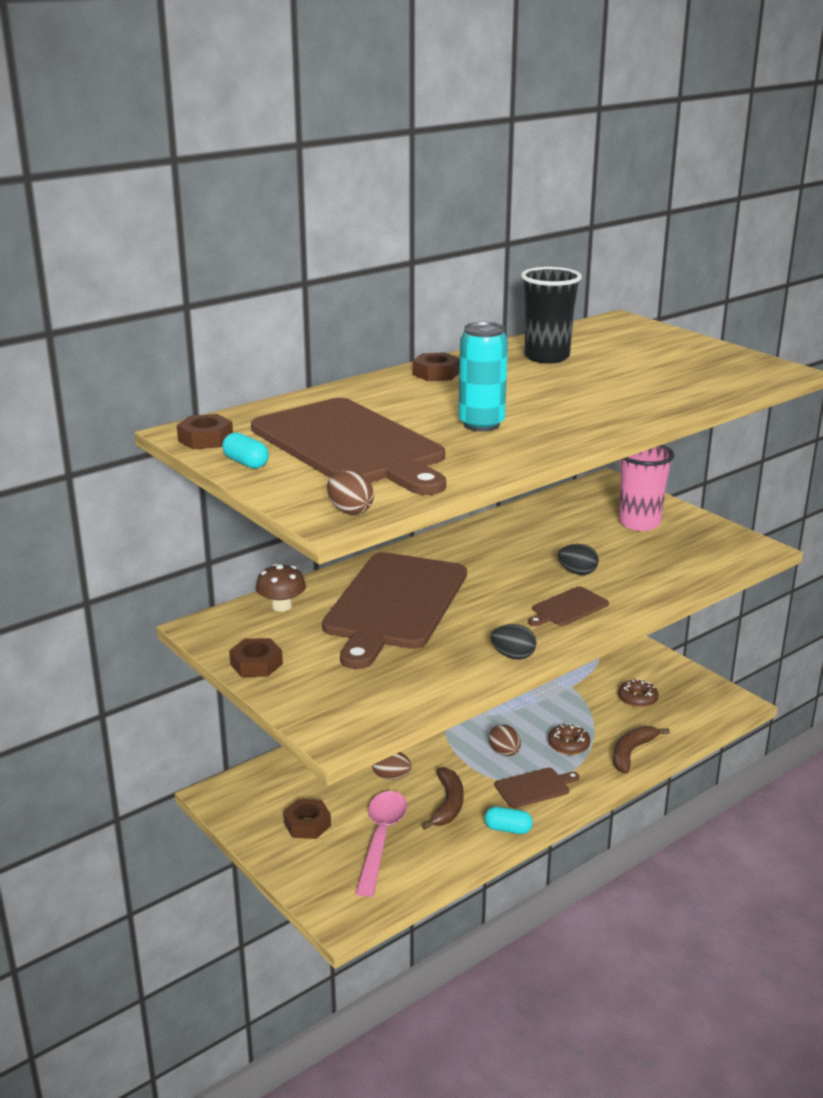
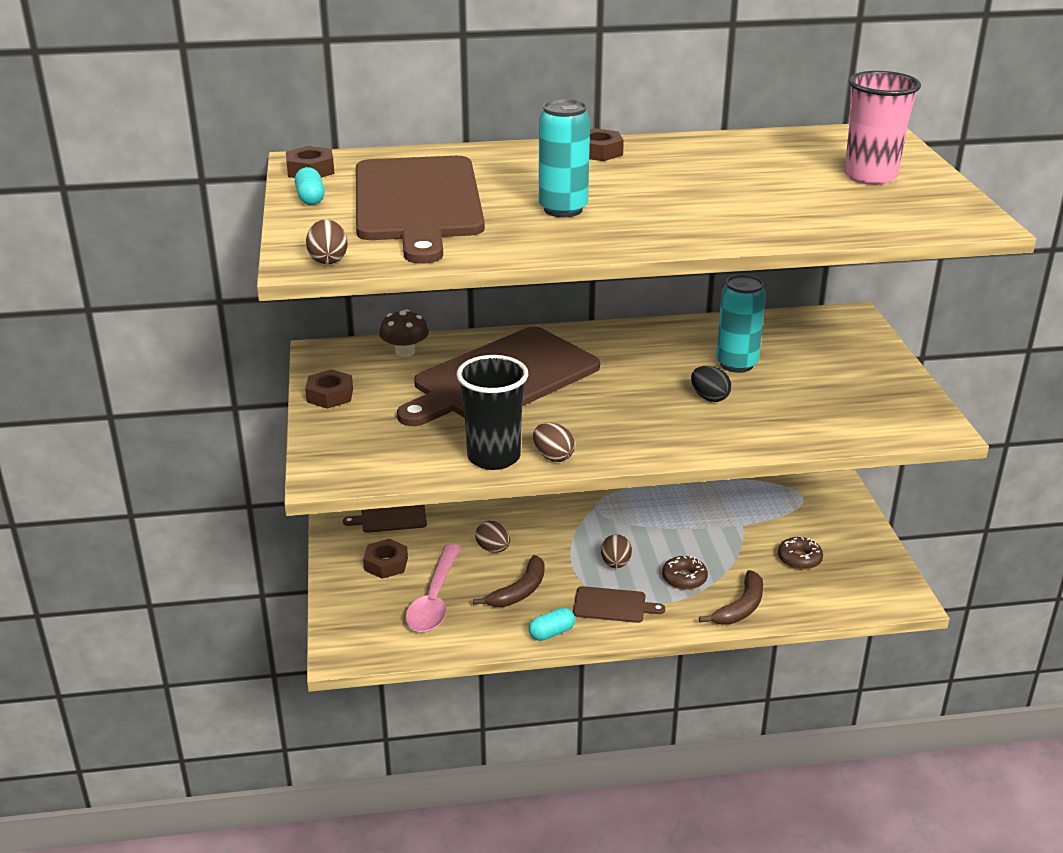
camera: 30 degrees right, 5 degrees up
pink spoon [355,791,407,897] -> pink spoon turned 150 degrees clockwise [405,544,461,632]
turquoise capsule [484,807,533,834] -> turquoise capsule turned 75 degrees counterclockwise [529,608,575,641]
black egg [491,624,537,660] -> brown egg [533,423,575,462]
black cup [521,267,582,364] -> black cup moved to [456,355,528,470]
brown cutting board [528,586,609,626] -> brown cutting board moved to [343,505,427,533]
brown banana [613,726,670,773] -> brown banana turned 150 degrees clockwise [699,570,763,624]
pink cup [619,445,674,531] -> pink cup moved to [844,71,921,185]
none -> turquoise can [716,274,766,373]

